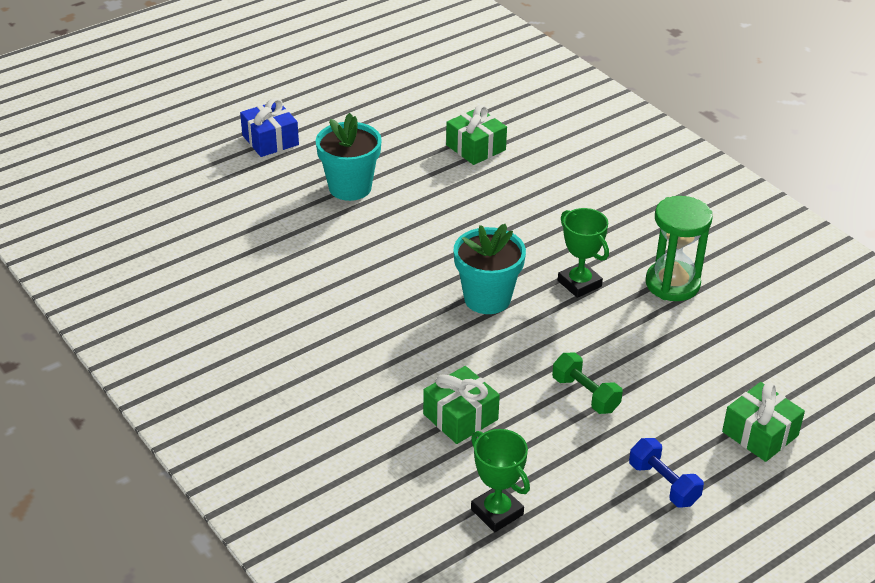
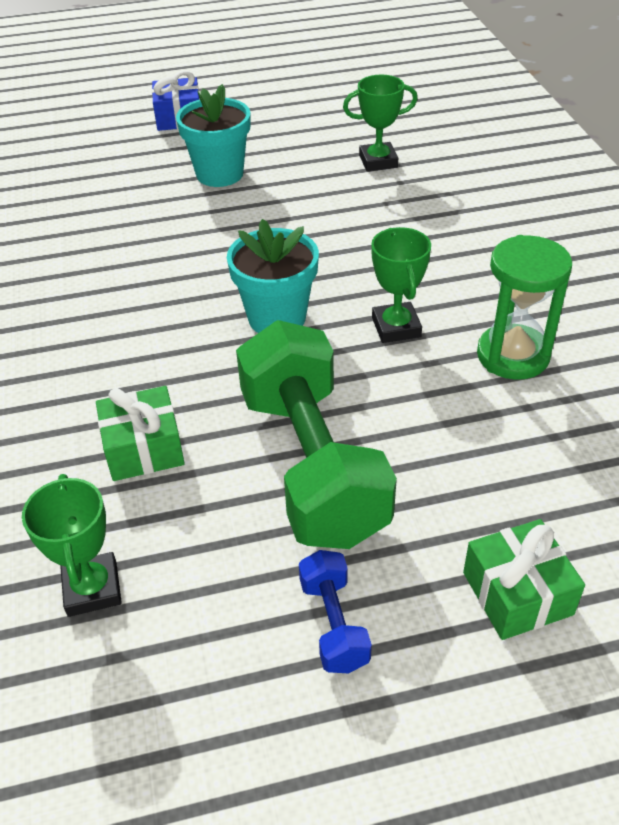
camera: 25 degrees right, 5 degrees up
green gift [446,105,507,165] -> green trophy [343,74,418,171]
green dumbbell [552,352,623,414] -> green dumbbell [236,320,397,549], size x2.32

